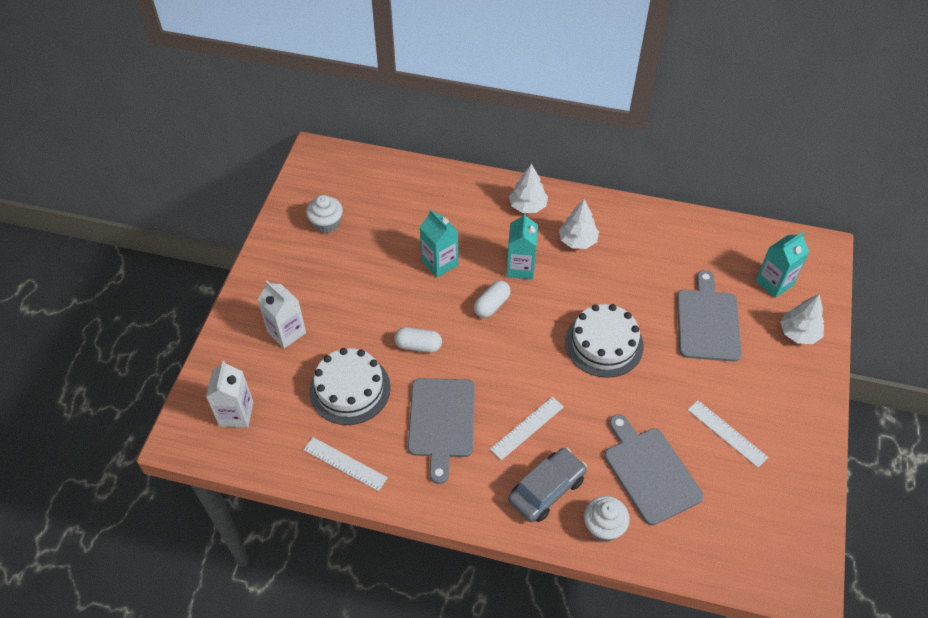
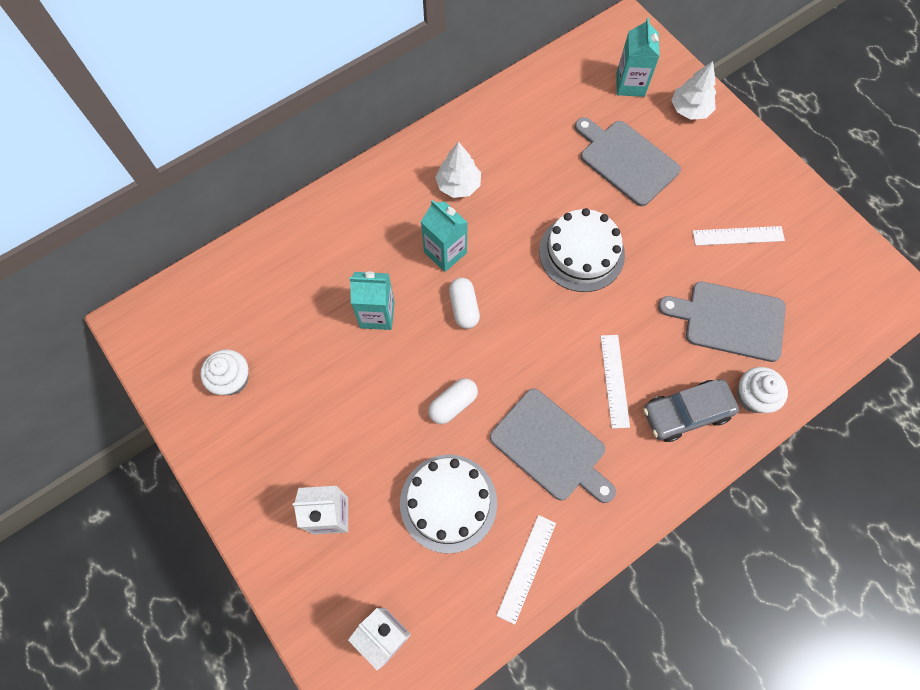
camera: 50 degrees left, 15 degrees up
white ruler [303,437,388,491] -> white ruler turned 45 degrees counterclockwise [496,515,556,625]
grey car [508,448,587,522] -> grey car turned 105 degrees counterclockwise [643,379,739,442]
white tree [509,164,548,213] -> none

